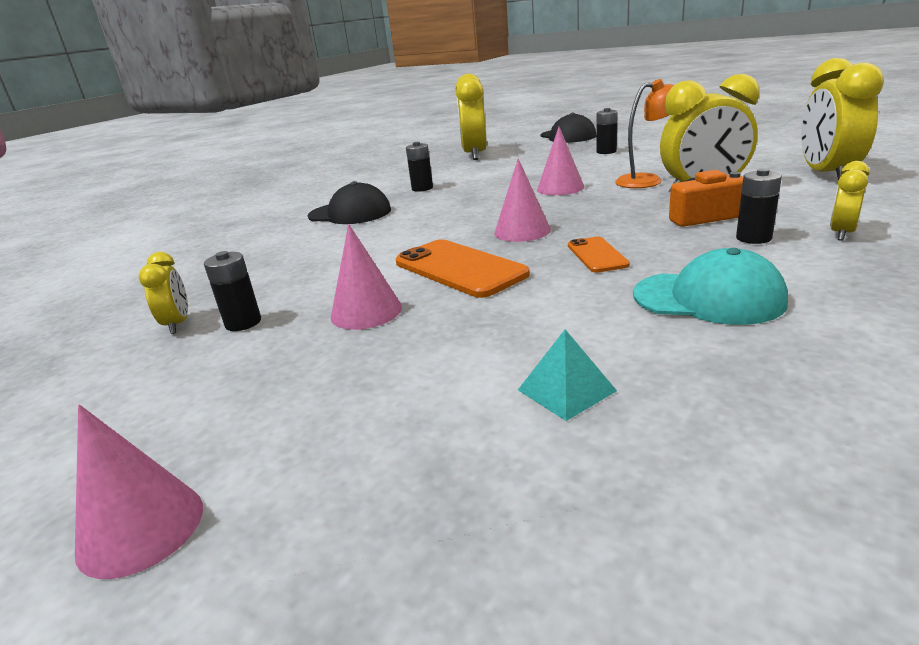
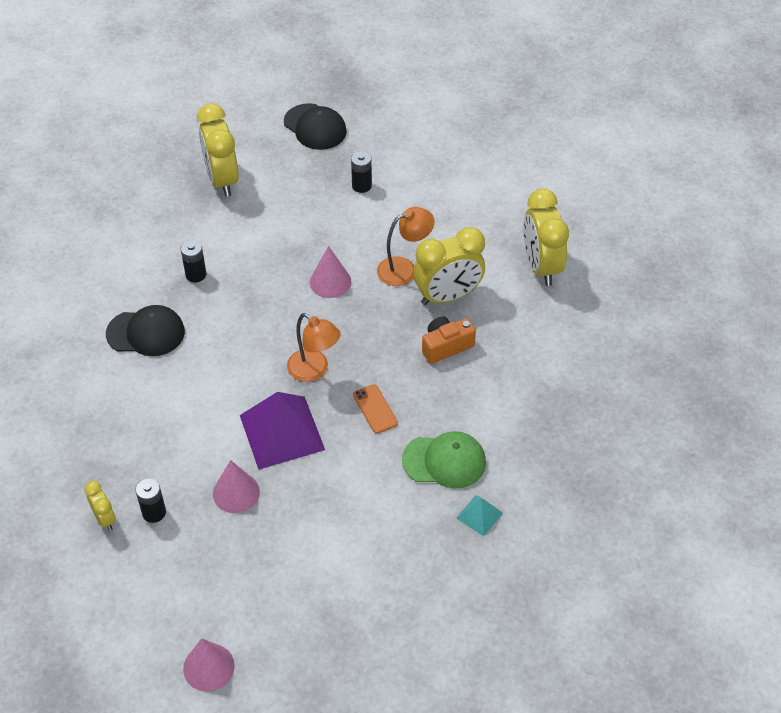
camera: 20 degrees left, 25 degrees up
orange phone [396,239,530,298] -> purple pyramid [240,392,325,469]
pink cone [494,158,551,242] -> orange lamp [287,313,341,382]
turquoise pyramid [518,329,617,421] -> turquoise pyramid moved to [456,495,503,536]
turquoise cap [633,248,788,325] -> green cap [402,431,486,489]
black battery [736,168,782,244] -> none
yellow clock [830,161,870,241] -> none

